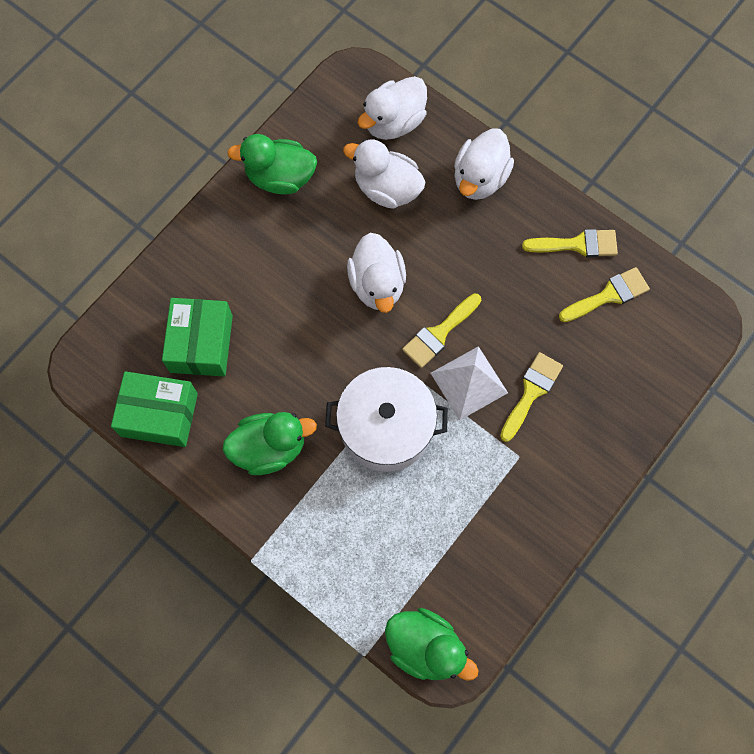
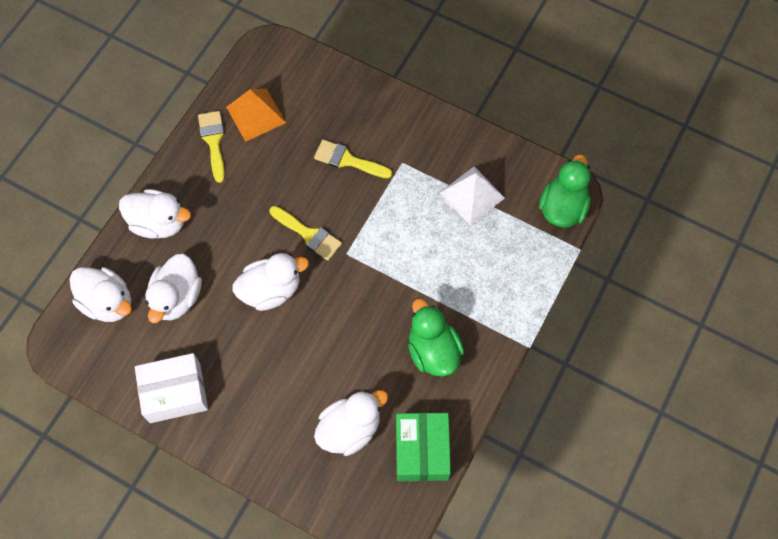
camera: 100 degrees left, 5 degrees down
green box [162,298,233,376] -> white duck [314,390,388,456]
green duck [227,134,317,194] -> white box [135,353,208,423]
white pot [325,367,448,472] -> none
white pyramid [431,346,508,420] -> white pyramid moved to [440,167,505,225]
yellow brush [559,267,650,322] -> orange pyramid [226,89,286,142]

